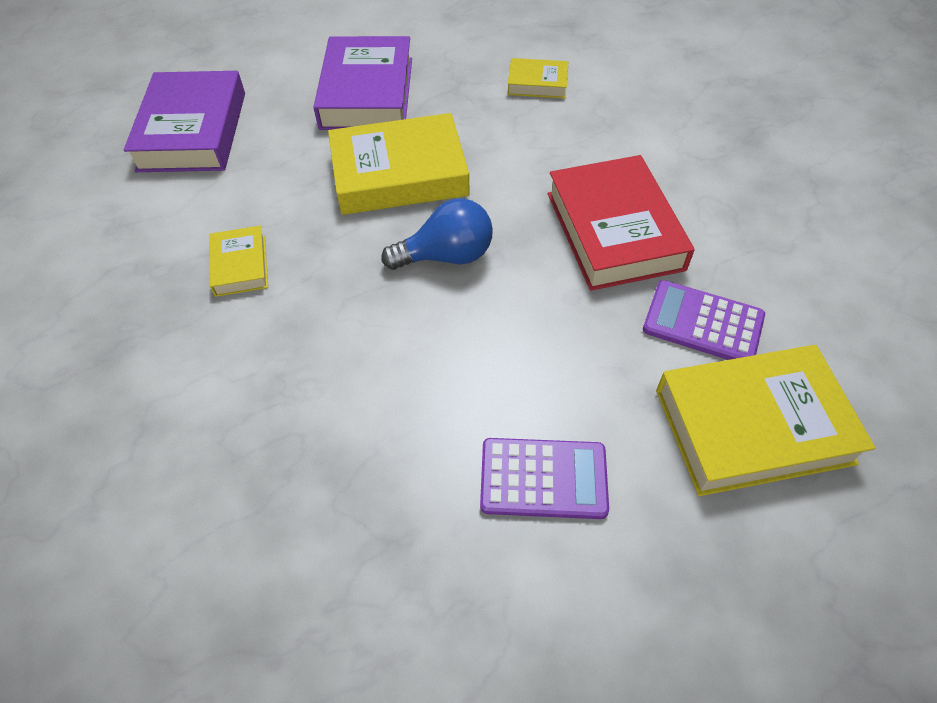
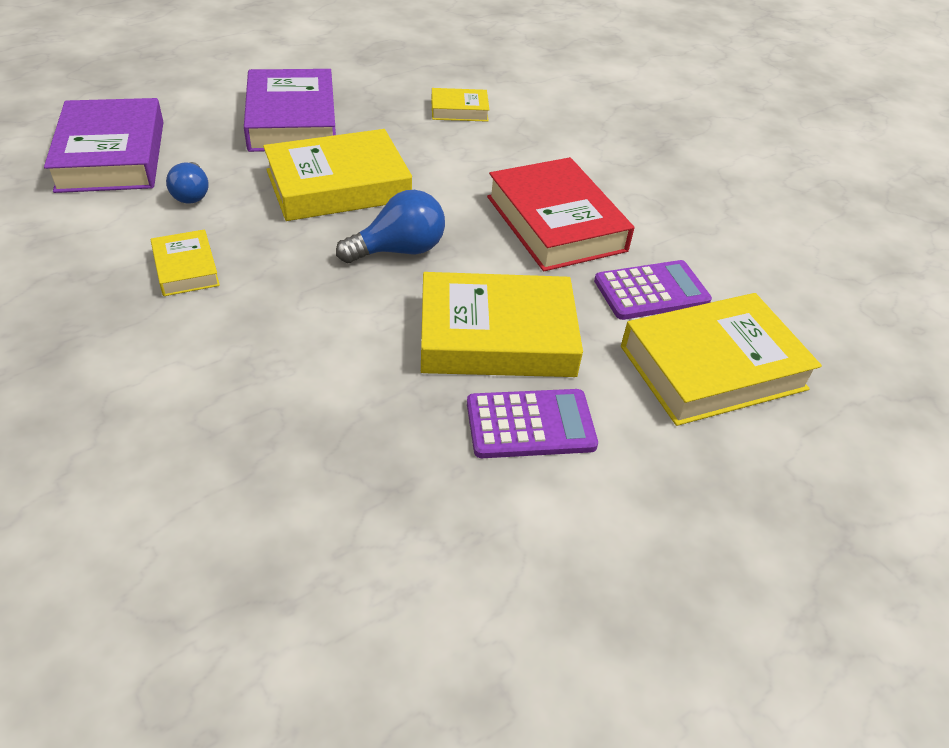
camera: 15 degrees left, 10 degrees down
purple calculator [643,280,765,360] -> purple calculator turned 150 degrees clockwise [594,260,712,320]
none -> blue light bulb [166,162,209,204]
none -> yellow book [421,272,583,377]

